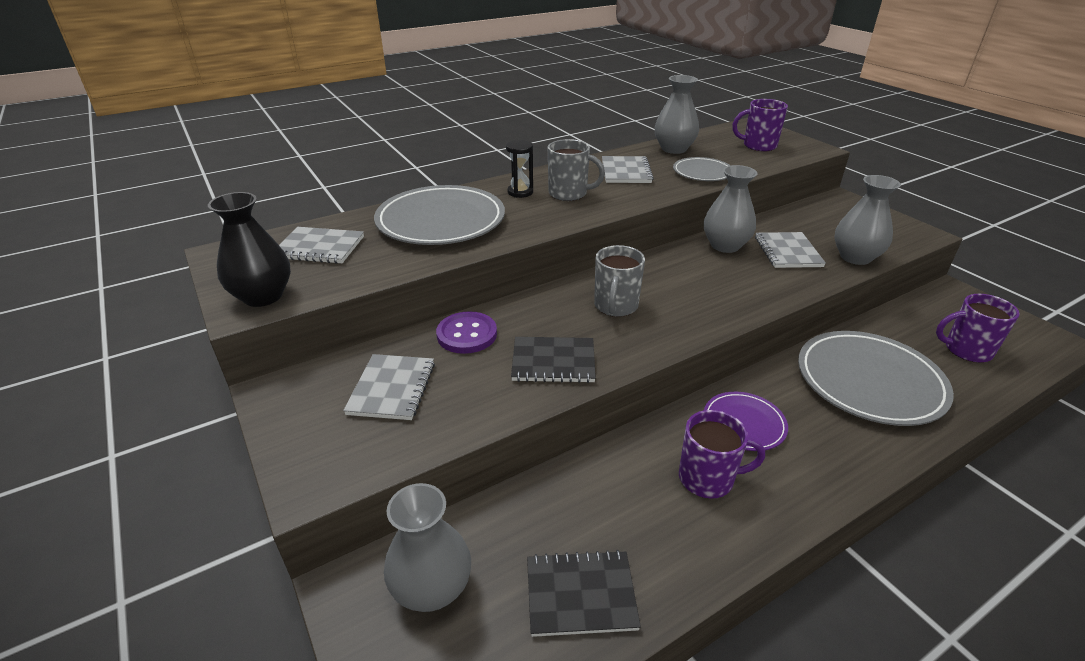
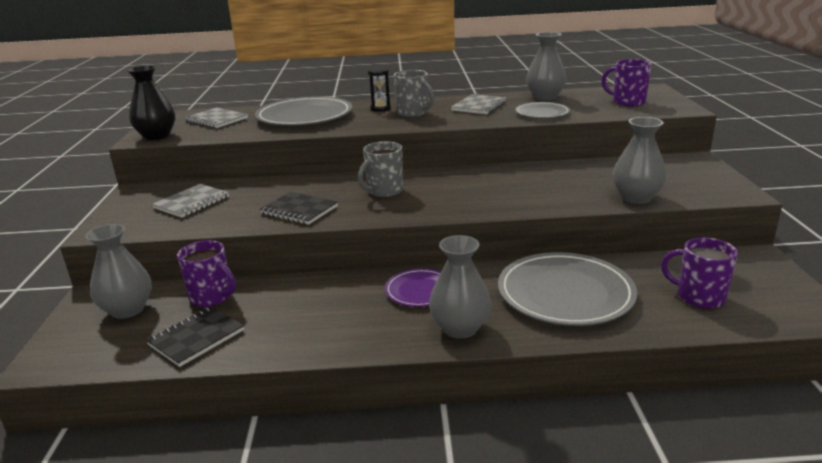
camera: 30 degrees right, 10 degrees down
purple button [436,311,497,354] -> none
black notebook [527,550,641,637] -> black notebook turned 75 degrees counterclockwise [146,306,244,367]
purple mug [679,410,765,499] -> purple mug moved to [177,240,236,307]
grey vase [704,165,758,253] -> grey vase moved to [429,235,491,339]
grey notebook [755,232,826,268] -> none

